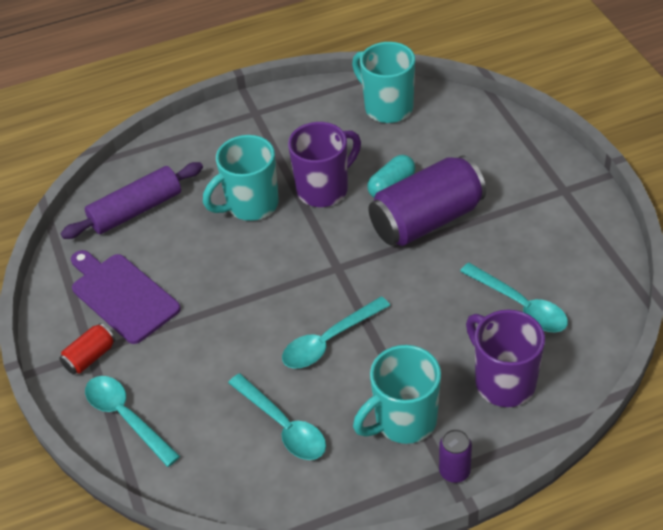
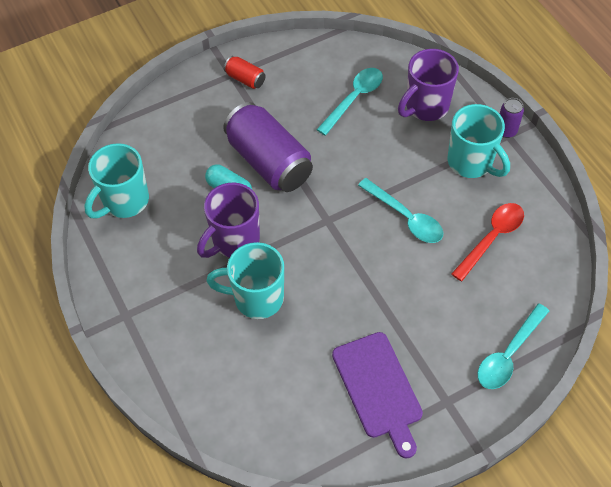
camera: 100 degrees left, 10 degrees up
red can [59,323,115,375] -> red can moved to [224,56,266,89]
purple rolling pin [61,162,203,239] -> none
purple cutting board [71,250,181,344] -> purple cutting board turned 60 degrees counterclockwise [332,332,423,459]
turquoise mug [203,135,279,221] -> turquoise mug turned 135 degrees clockwise [206,242,284,319]
turquoise spoon [228,374,326,460] -> red spoon [451,203,524,281]
purple mug [288,122,361,207] -> purple mug turned 90 degrees counterclockwise [197,183,260,258]

